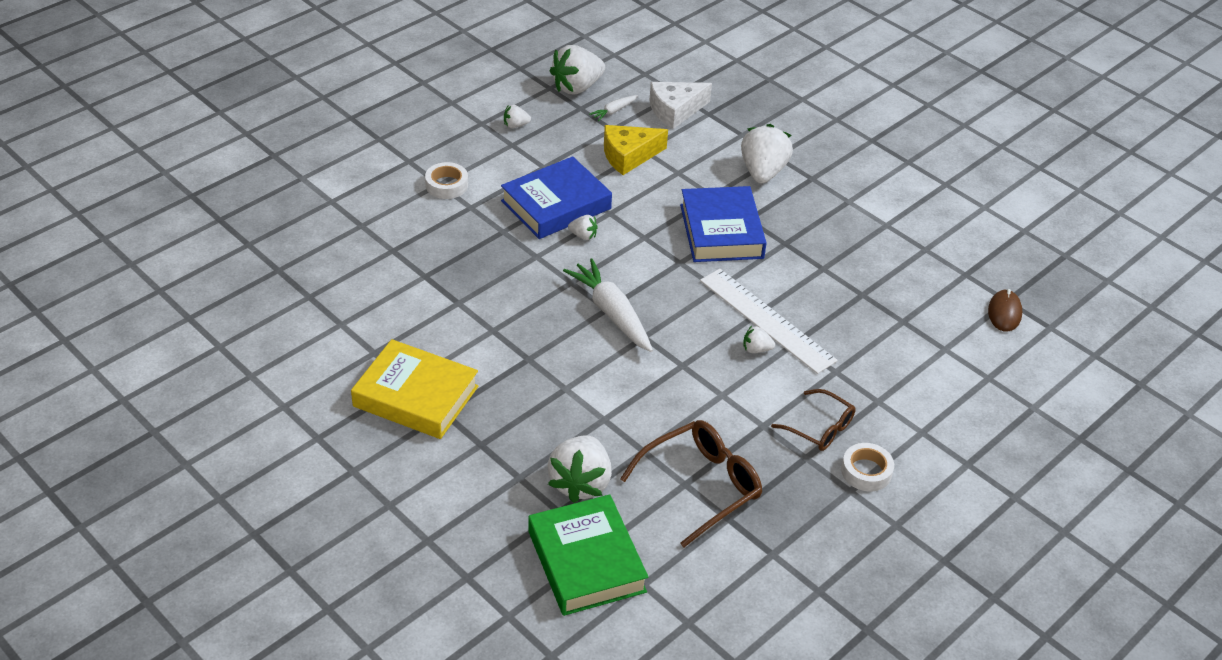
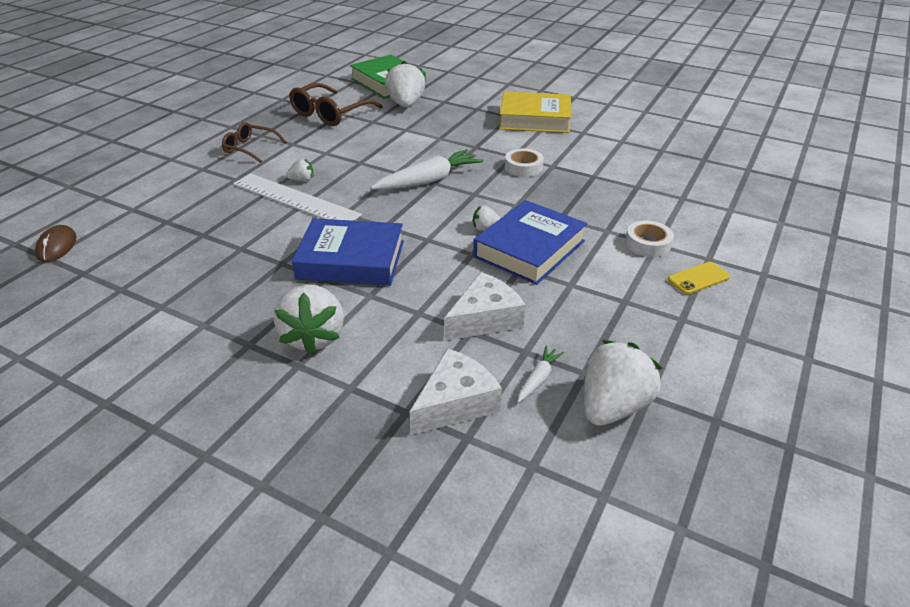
camera: 165 degrees right, 5 degrees down
white strawberry [504,105,531,128] -> none
white carrot [563,258,653,352] -> white carrot turned 75 degrees counterclockwise [371,149,483,190]
yellow cheese [604,125,668,175] -> white cheese [444,272,525,341]
blue book [680,186,767,262] -> blue book turned 60 degrees counterclockwise [292,218,404,286]
white tape [841,443,894,491] -> white tape moved to [505,148,544,177]
none -> yellow phone [668,262,730,294]

